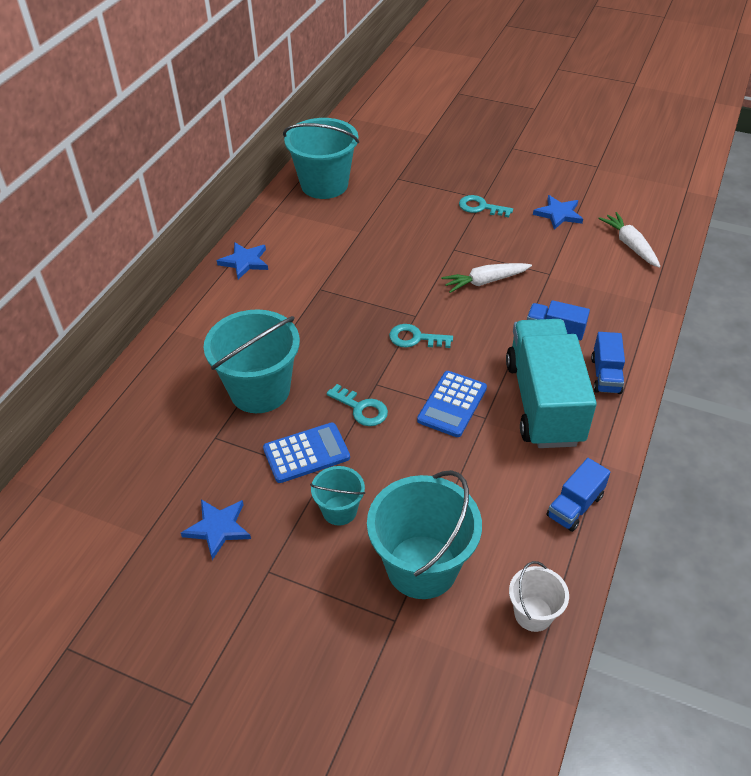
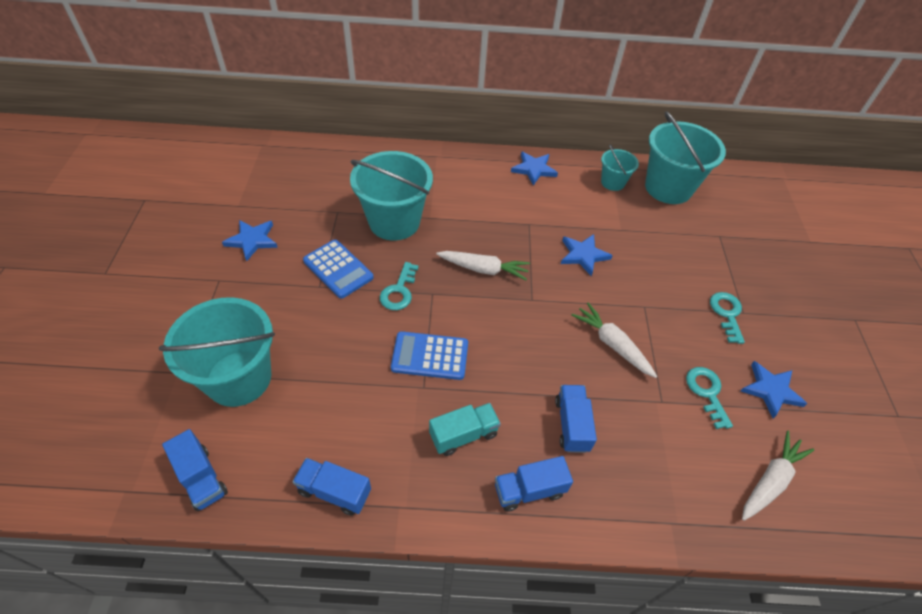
camera: 65 degrees right, 5 degrees up
turquoise bucket [310,466,365,525] -> turquoise bucket moved to [601,144,639,191]
turquoise key [389,324,453,348] -> turquoise key moved to [686,367,733,429]
turquoise truck [506,319,597,448] -> turquoise truck [429,403,501,456], size x0.46
white bucket [509,561,569,632] -> blue truck [162,429,228,511]
none -> white carrot [436,251,530,280]
none -> blue star [561,234,613,276]

